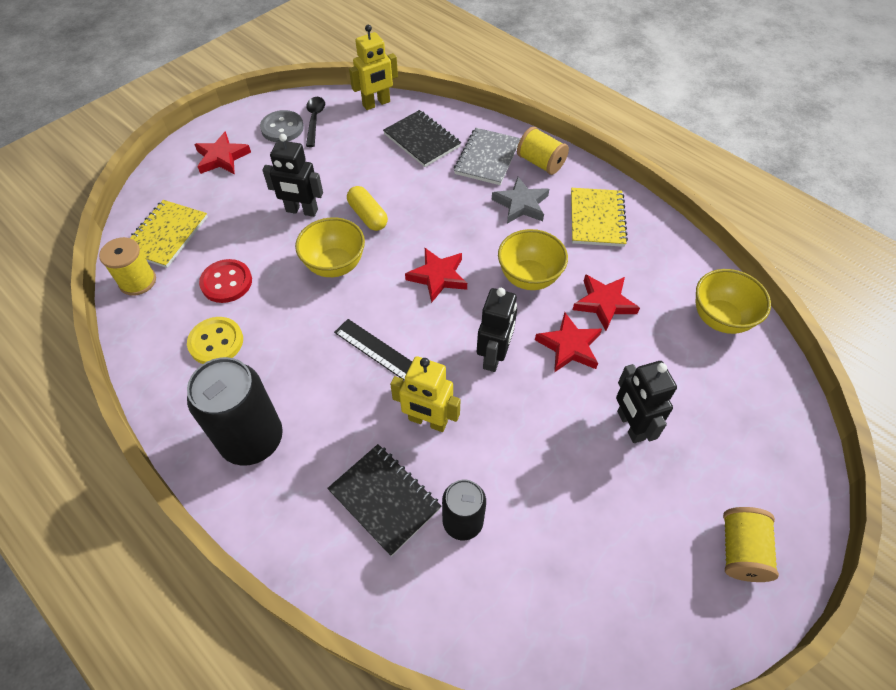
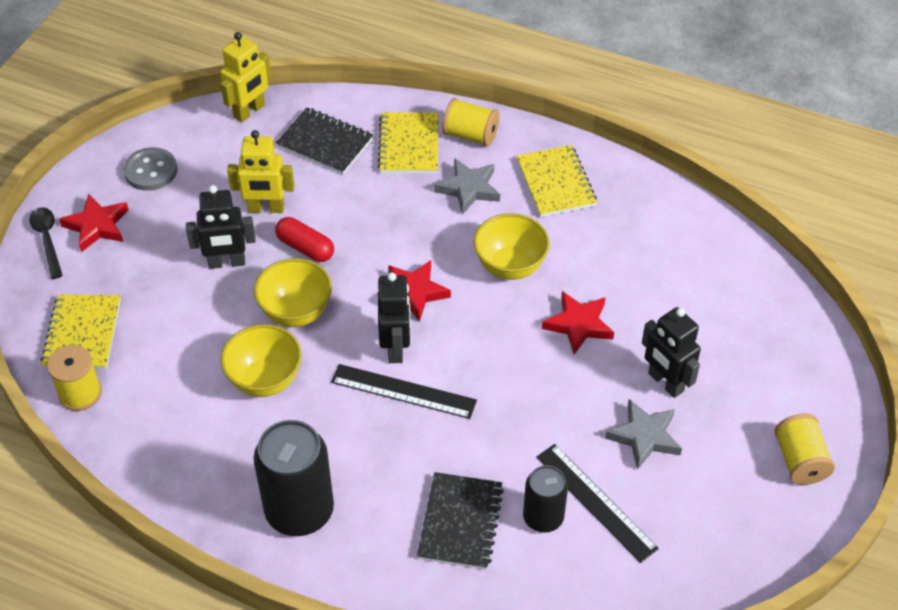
camera: 20 degrees left, 5 degrees down
yellow button [187,317,243,364] -> none
red button [199,259,252,303] -> none
black spoon [306,97,325,147] -> black spoon moved to [29,207,63,279]
black notebook [327,444,442,556] -> black notebook turned 75 degrees clockwise [417,472,504,570]
yellow capsule [347,186,388,231] -> red capsule [275,217,334,262]
yellow robot [390,356,461,432] -> yellow robot moved to [227,130,294,213]
grey notebook [454,128,521,185] -> yellow notebook [378,112,438,173]
black robot [477,288,517,372] -> black robot moved to [378,272,411,363]
red star [572,274,640,331] -> none
yellow bowl [696,269,771,334] -> yellow bowl moved to [220,324,302,397]
none -> black ruler [537,444,659,563]
none -> grey star [605,399,682,470]

